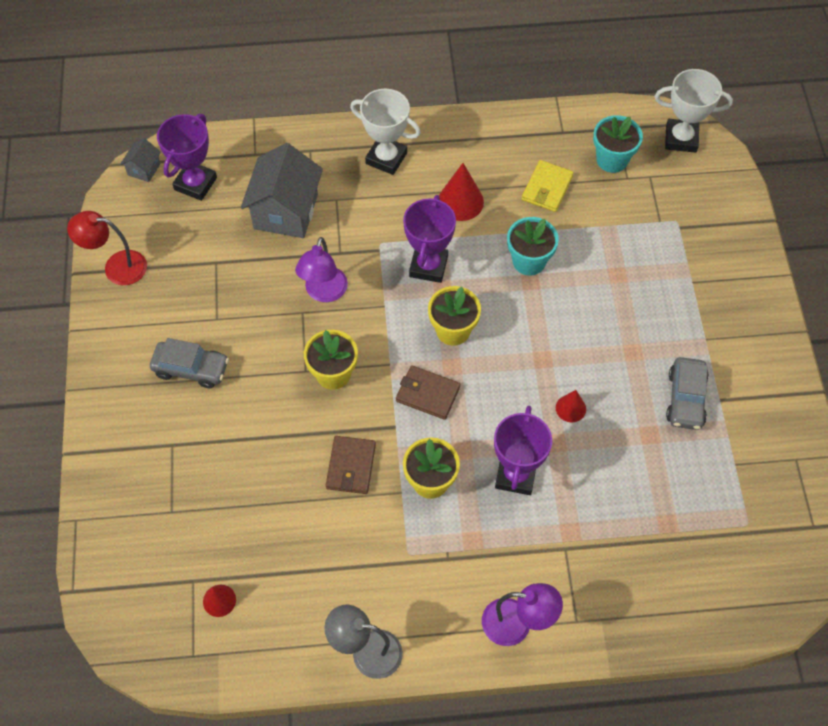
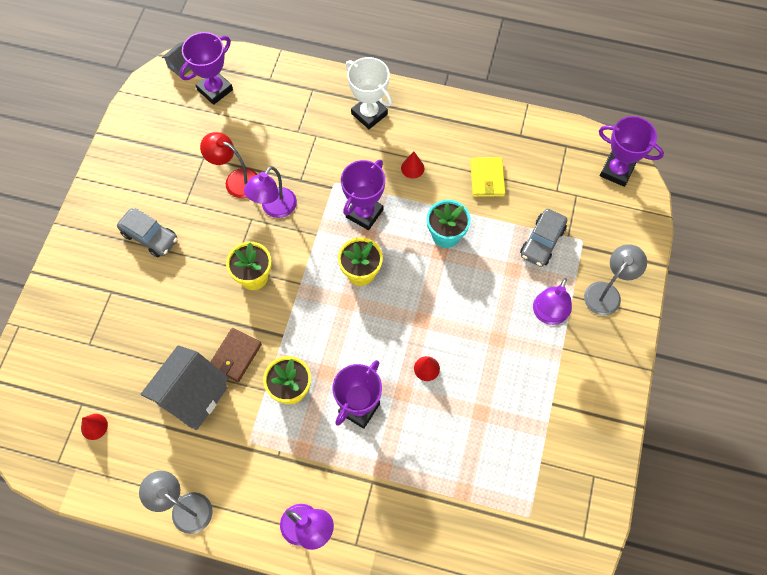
camera: 20 degrees right, 5 degrees up
red lamp [67,211,147,285] -> red lamp moved to [200,132,258,198]
grey house [241,143,323,238] -> grey house moved to [141,345,229,430]
brown wallet [396,365,460,420] -> none
red cone [439,163,484,221] -> red cone [401,151,424,179], size x0.60
yellow wallet [522,160,574,212] -> yellow wallet turned 45 degrees counterclockwise [470,157,505,197]
turquoise flower pot [593,115,643,173] -> none
white trophy [655,69,733,153] -> purple trophy [599,116,664,187]
grey car [666,357,709,430] -> grey car moved to [520,209,567,267]
none -> purple lamp [533,278,572,325]
none -> grey lamp [584,244,647,316]

